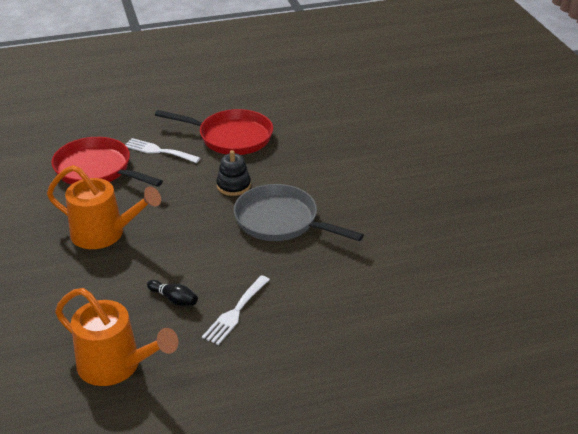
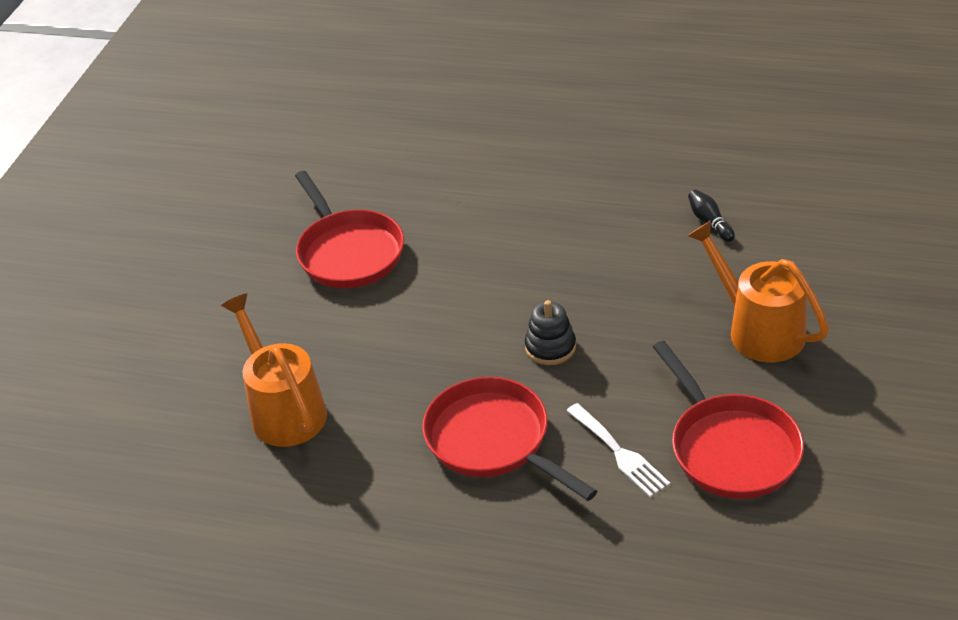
camera: 145 degrees left, 5 degrees up
orange watering can [55,288,178,386] -> orange watering can moved to [221,293,327,447]
white fork [202,275,270,345] -> none
grey pan [234,184,364,241] -> none
none -> red pan [295,171,404,288]

